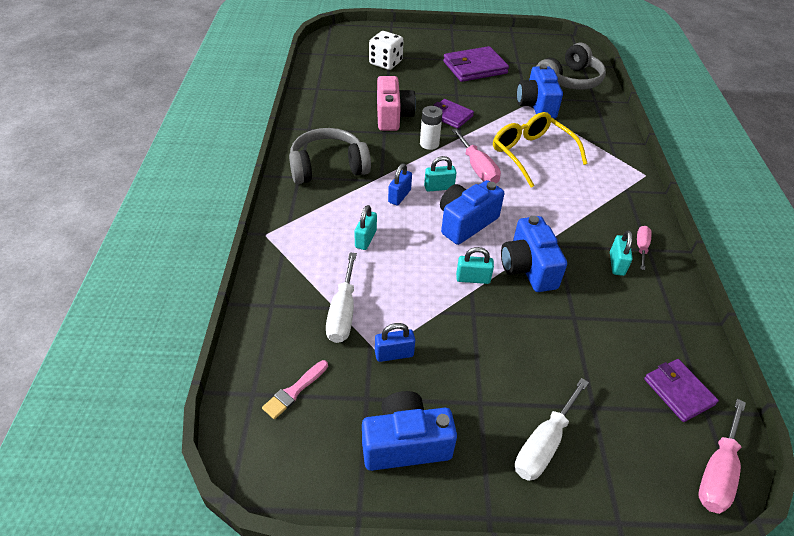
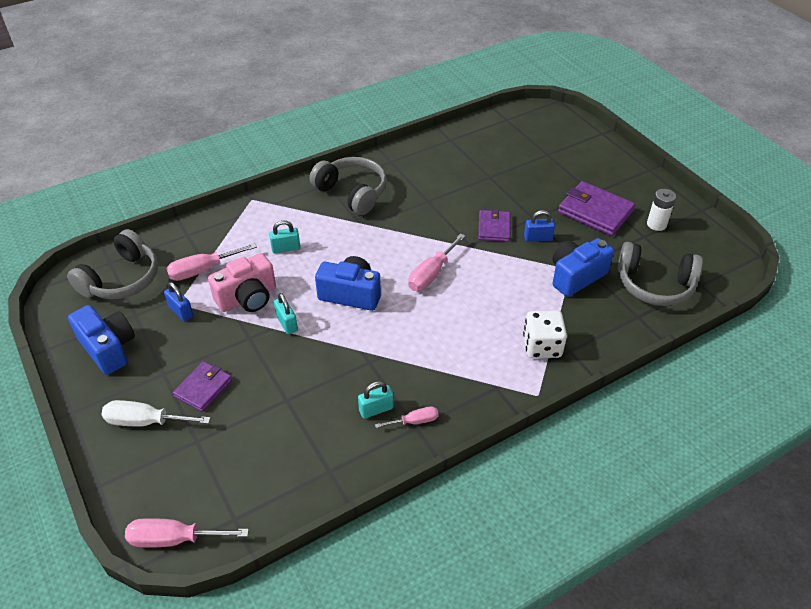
camera: 60 degrees right, 0 degrees up
pink brush [262,360,328,419] -> grey headphones [67,229,158,299]
white screwdriver [326,253,357,343] -> pink screwdriver [166,243,257,281]
white dice [369,31,403,70] -> white dice moved to [523,310,567,358]
pink camera [377,76,416,131] -> pink camera moved to [208,253,276,312]
blue padlock [388,163,412,206] -> blue padlock moved to [524,210,555,242]
white battery [420,106,443,150] -> white battery moved to [647,189,676,231]
turquoise padlock [424,156,457,192] -> none
yellow glasses [493,112,588,188] -> none
blue camera [501,216,567,292] -> none
purple wallet [644,359,719,422] -> purple wallet moved to [173,361,232,412]

